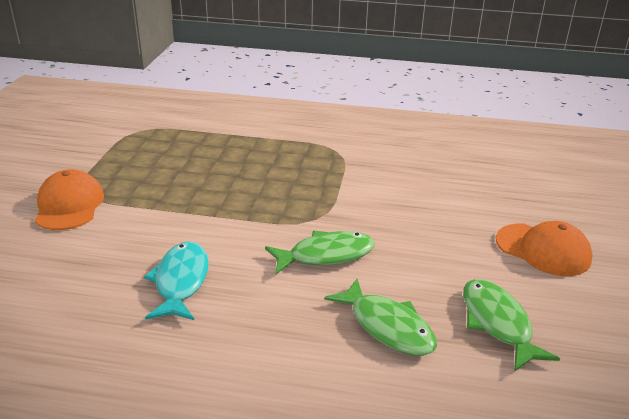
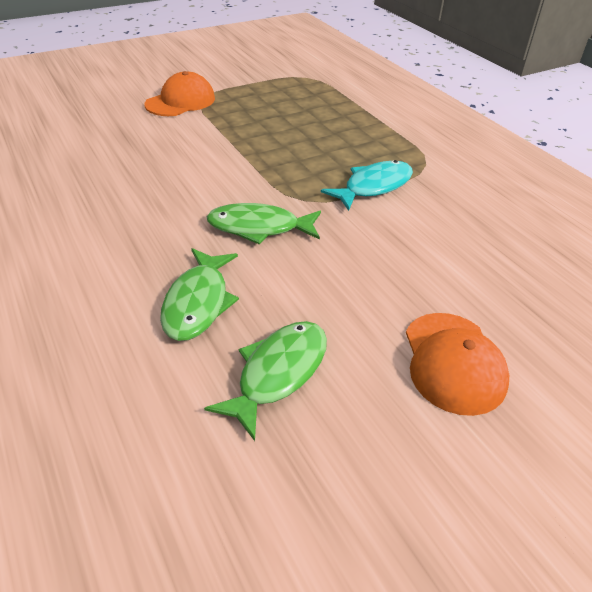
camera: 50 degrees right, 10 degrees up
turquoise fish [144,241,209,320] -> turquoise fish moved to [321,160,413,211]
green fish [265,231,375,274] -> green fish turned 150 degrees clockwise [207,203,321,245]

